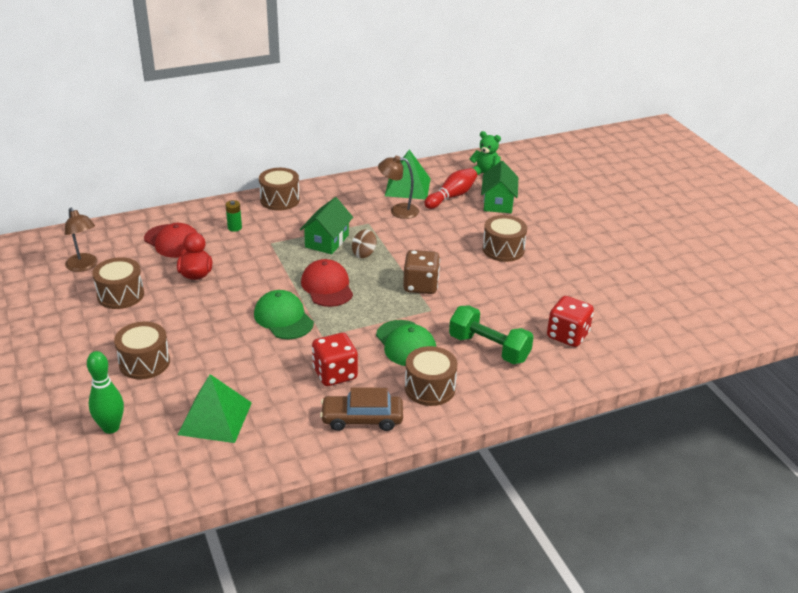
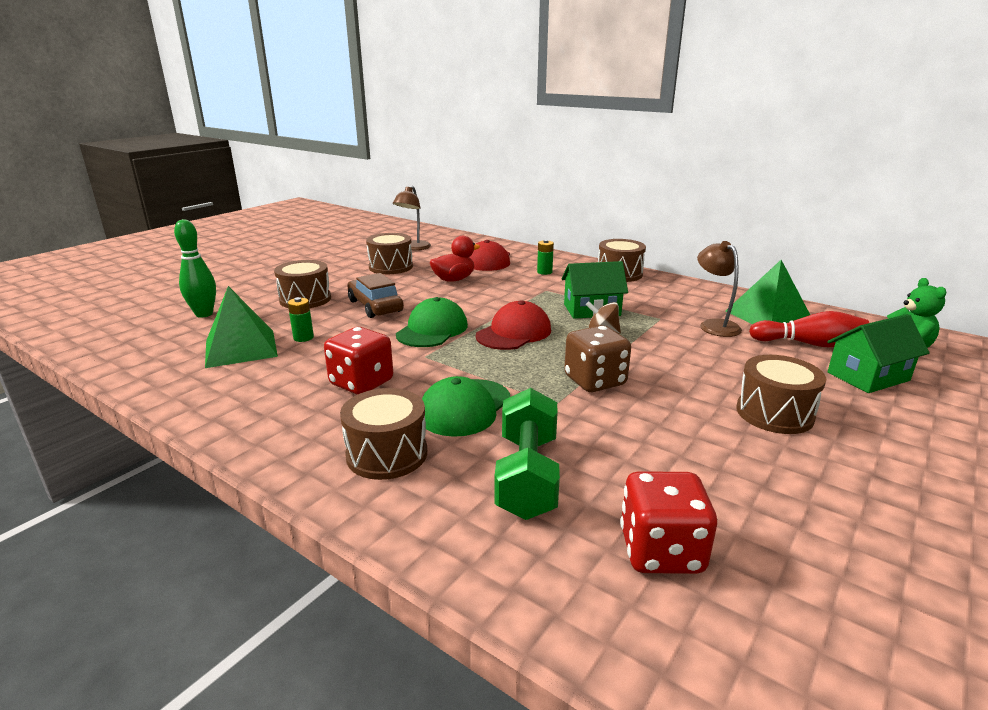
camera: 60 degrees right, 10 degrees down
brown car [320,387,403,431] -> brown car moved to [347,273,404,318]
none -> green battery [288,297,314,342]

